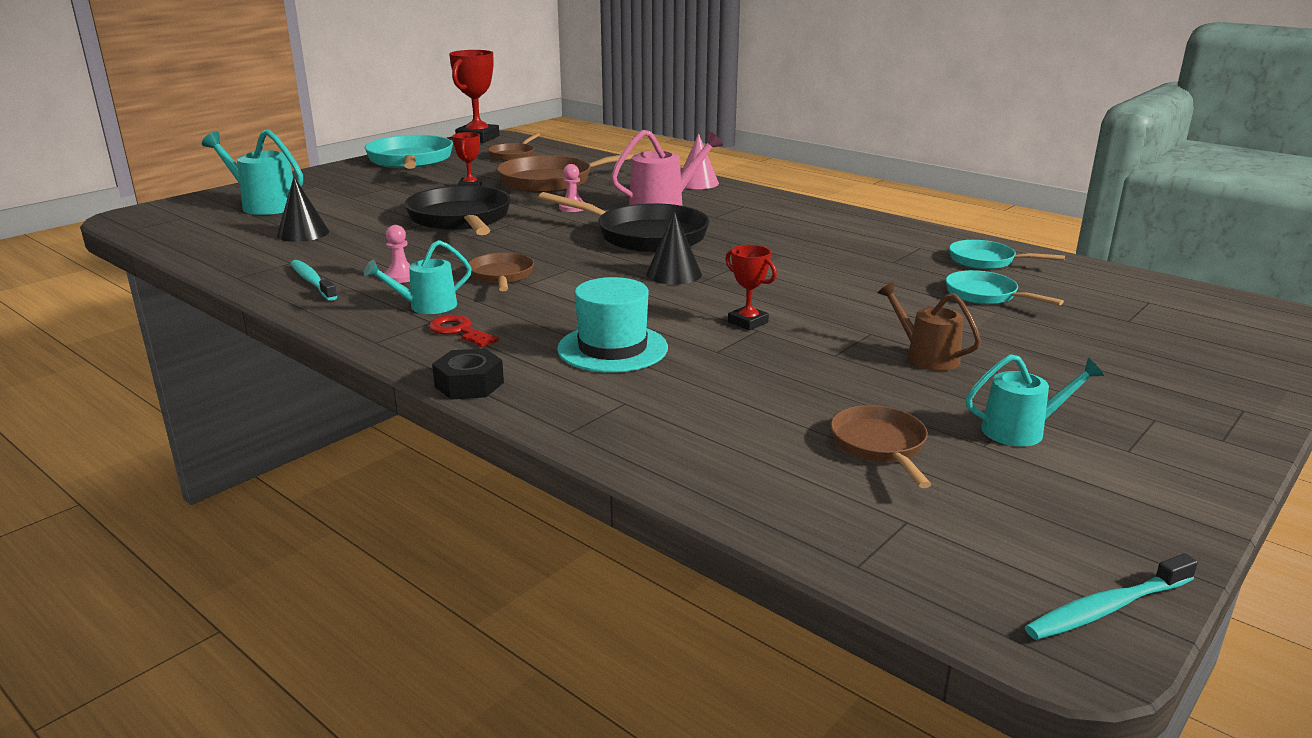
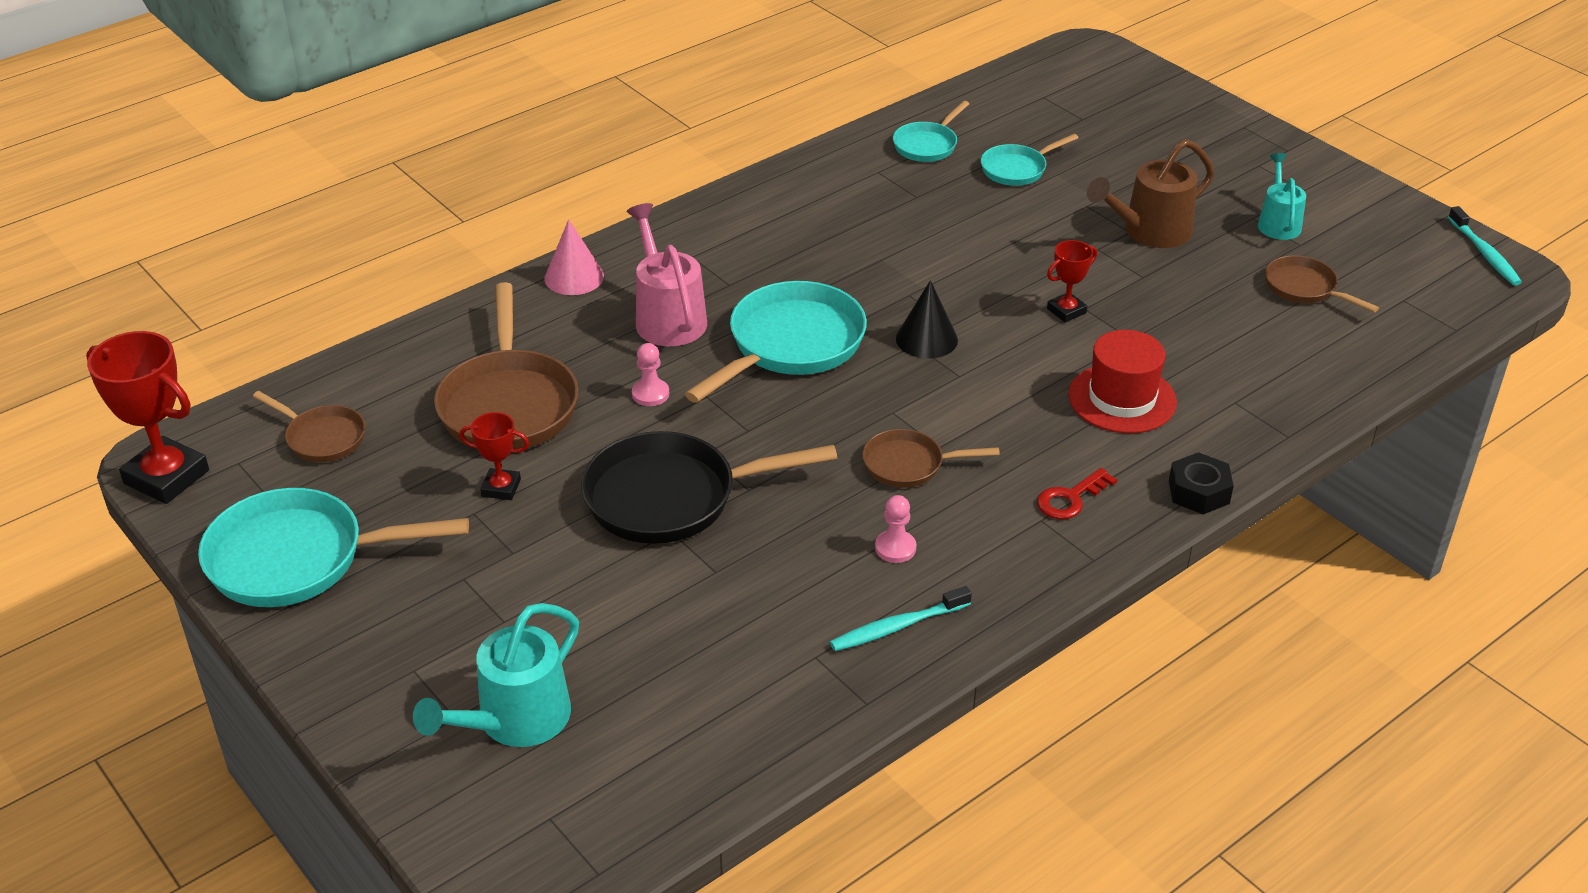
camera: 80 degrees left, 15 degrees up
black cone [277,177,329,242] -> none
turquoise watering can [364,240,472,314] -> none
black pan [538,192,709,253] -> turquoise pan [685,281,867,403]
turquoise hat [557,277,668,373] -> red hat [1068,330,1177,433]
brown pan [830,405,932,488] -> brown pan turned 45 degrees clockwise [1265,255,1379,313]
brown watering can [878,282,981,371] -> brown watering can [1087,139,1214,248], size x1.55

